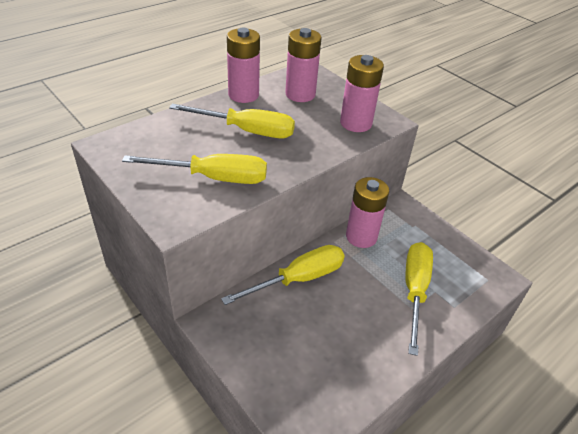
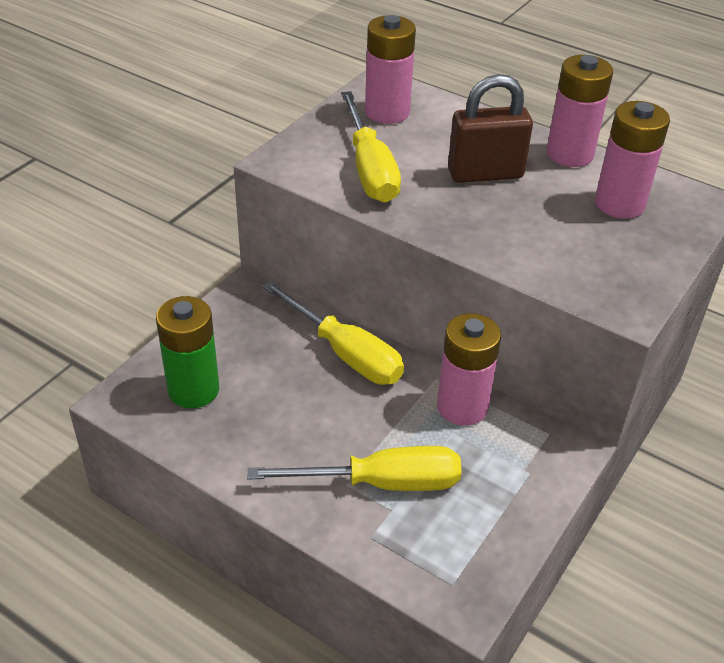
camera: 75 degrees right, 0 degrees up
yellow screwdriver [169,104,295,138] -> brown padlock [448,74,533,183]
pink battery [340,55,384,132] -> pink battery moved to [365,15,416,124]
none -> green battery [156,296,219,408]

